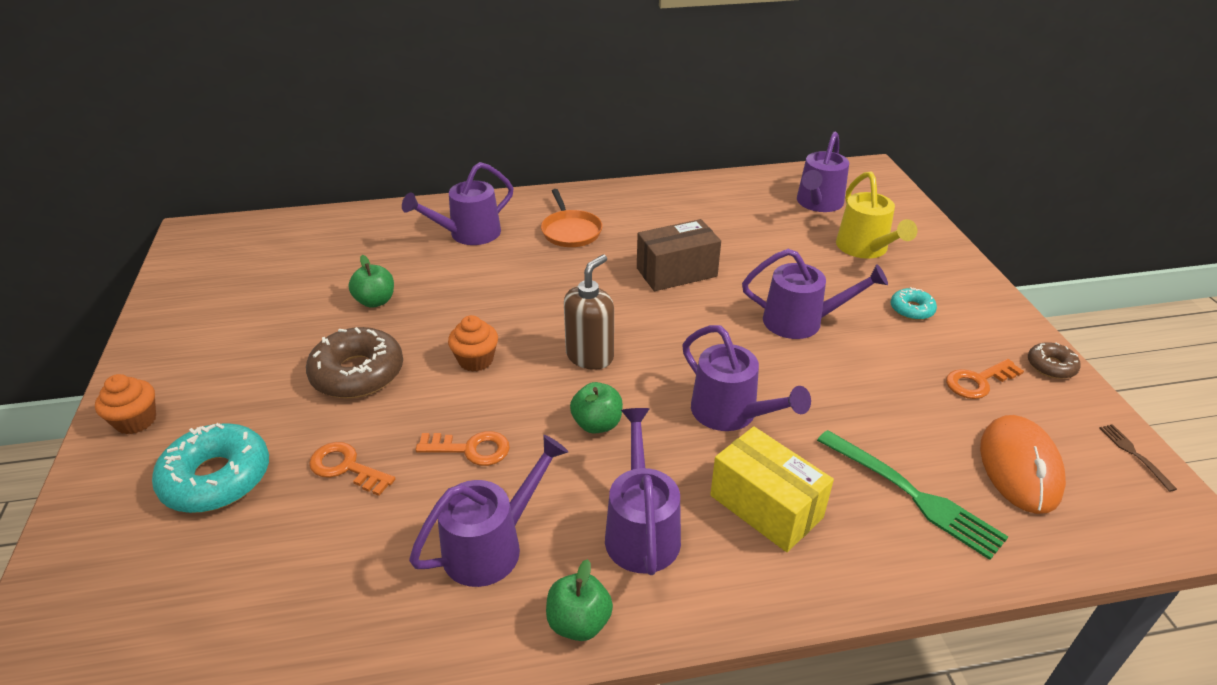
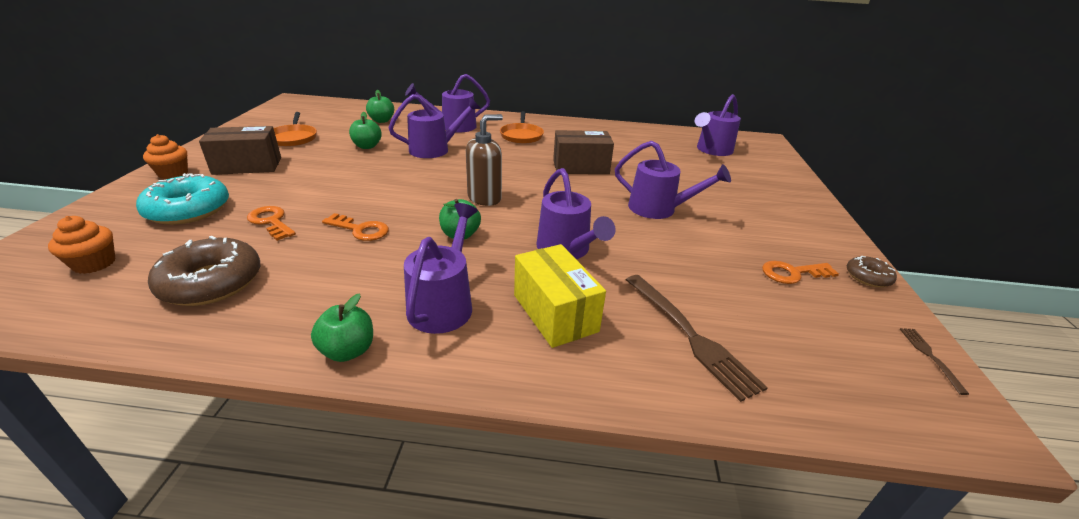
camera: 15 degrees right, 5 degrees down
brown donut [306,327,403,398] -> brown donut moved to [148,236,260,306]
purple watering can [409,435,568,587] -> purple watering can moved to [388,94,481,158]
orange cupcake [448,315,498,372] -> orange cupcake moved to [48,216,116,274]
green fork [817,430,1008,560] -> brown fork [626,275,768,402]
yellow watering can [836,171,917,259] -> none
turquoise donut [891,287,937,320] -> none
orange mouse [980,415,1066,514] -> none
none -> brown box [199,126,281,175]
none -> orange pan [273,112,317,147]
none -> green apple [366,90,394,123]

